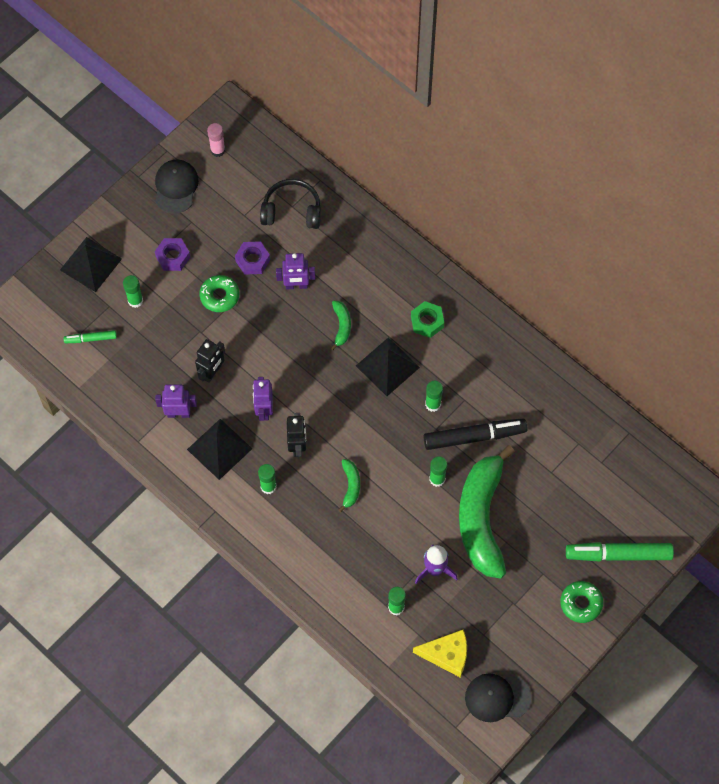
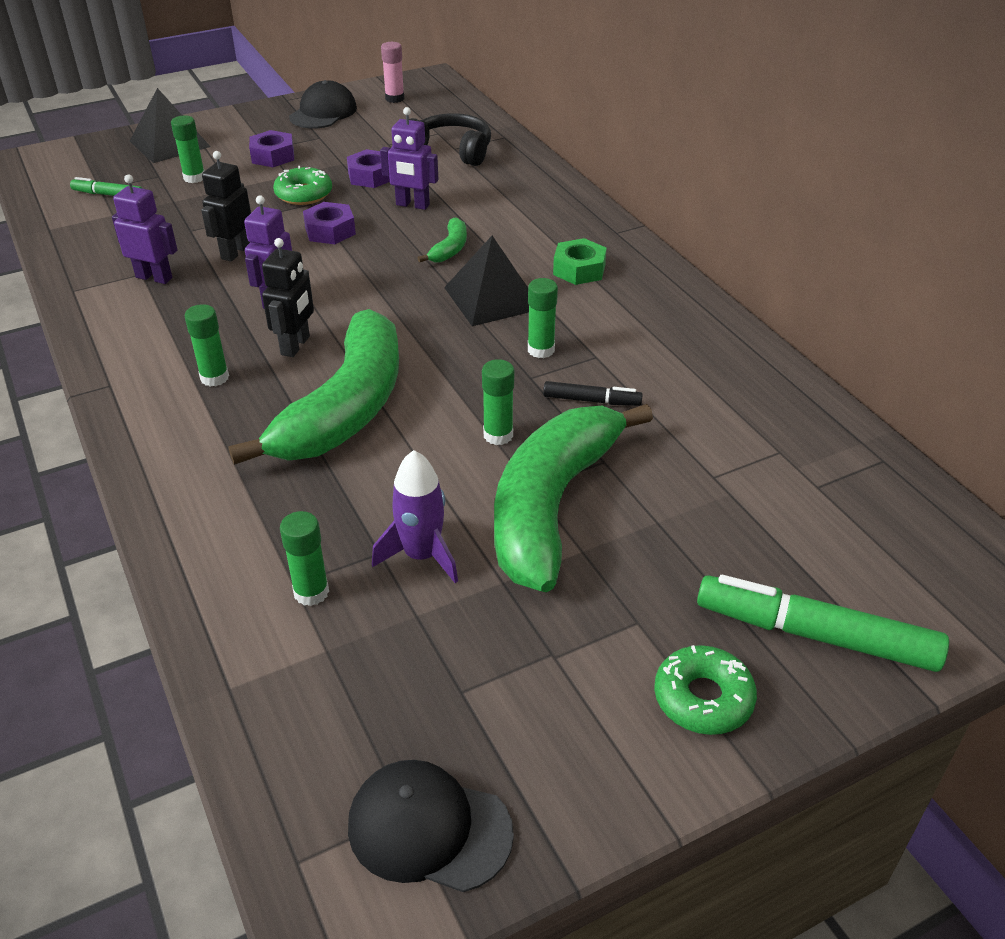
camera: 20 degrees right, 25 degrees down
black pyramid [187,419,252,480] -> none
black robot [195,339,225,383] -> black robot turned 150 degrees clockwise [201,151,251,261]
green banana [338,459,360,512] -> green banana [228,309,399,465], size x2.47
yellow cheese [413,629,467,677] -> none
black marker [424,418,528,450] -> black marker [543,381,643,406], size x0.52
none -> purple nut [303,202,356,244]

